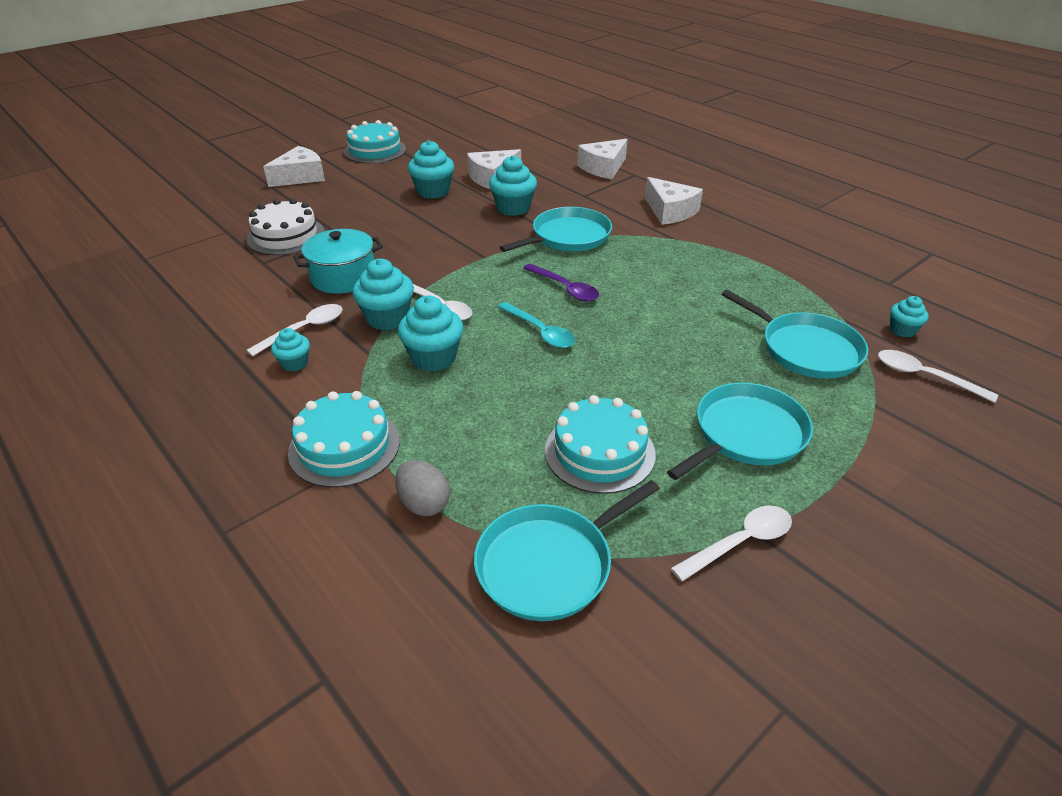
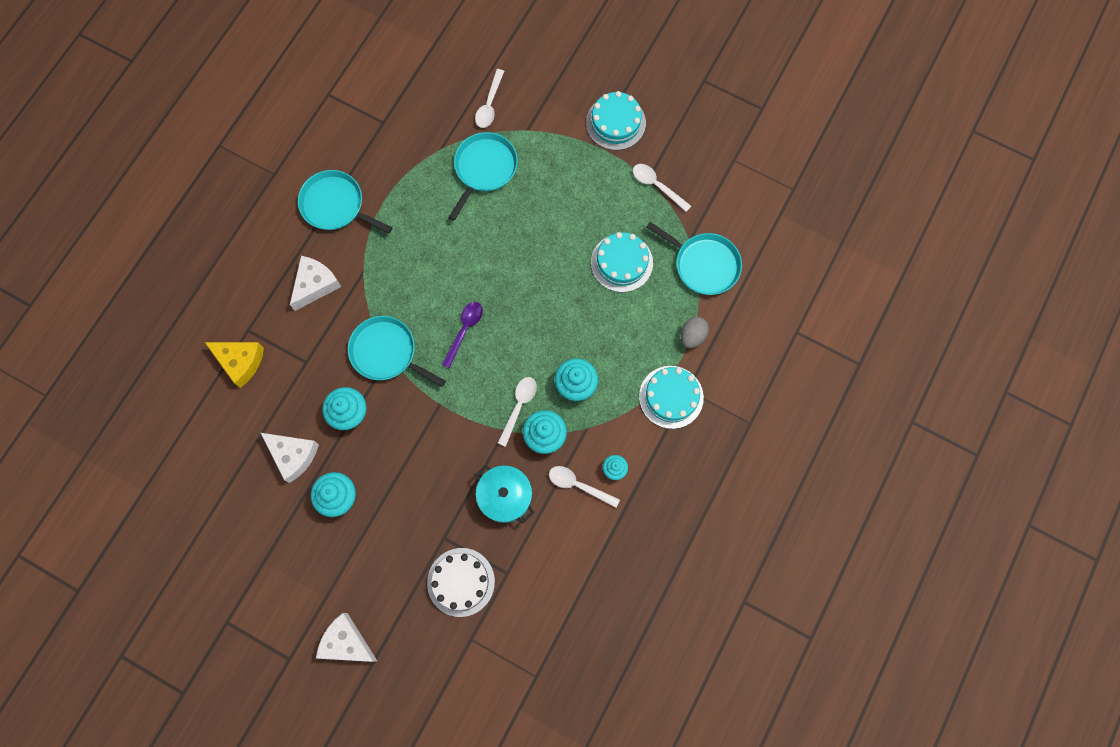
camera: 110 degrees left, 35 degrees up
turquoise cake [344,120,406,164] -> turquoise cake moved to [586,91,646,150]
turquoise spoon [498,302,575,348] -> none
white cheese [577,139,628,179] -> yellow cheese [205,342,264,388]
turquoise pan [667,383,813,480] -> turquoise pan moved to [298,170,392,233]
turquoise cupcake [890,296,929,337] -> none

